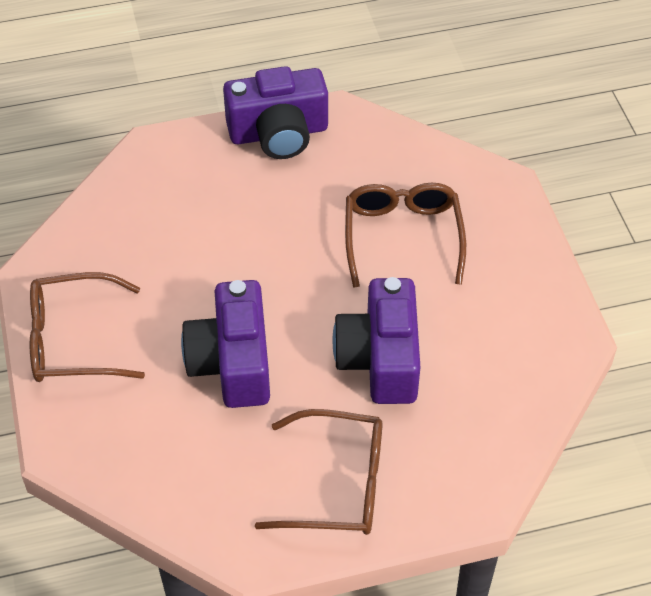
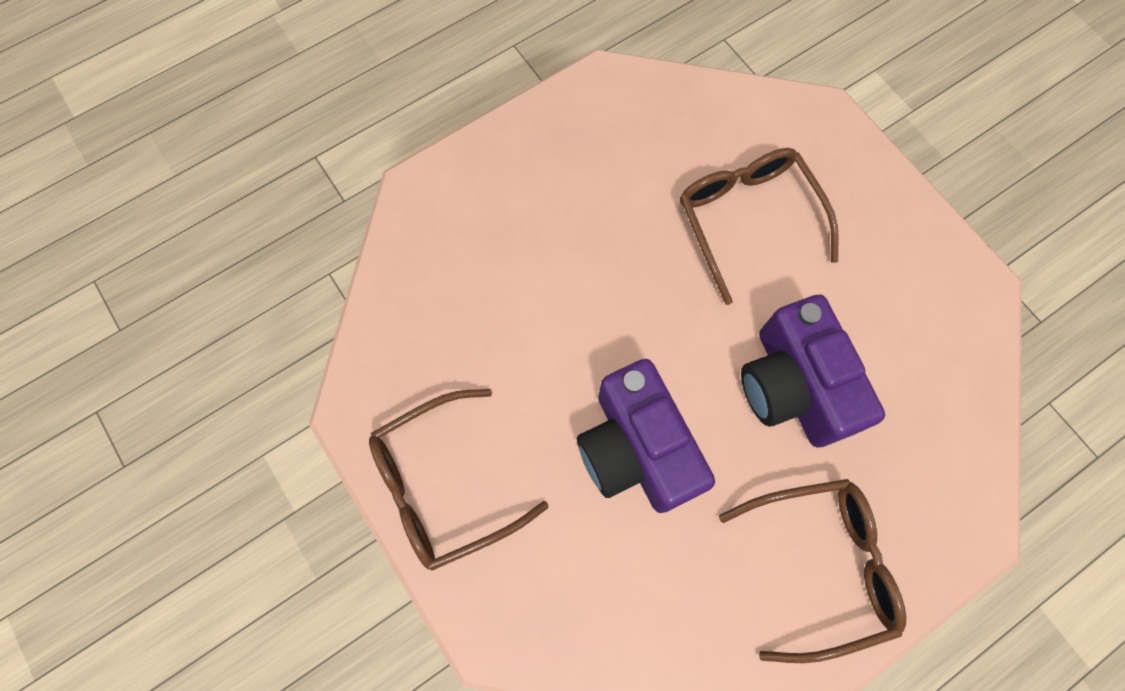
camera: 20 degrees left, 20 degrees up
purple camera [223,66,328,159] -> none

